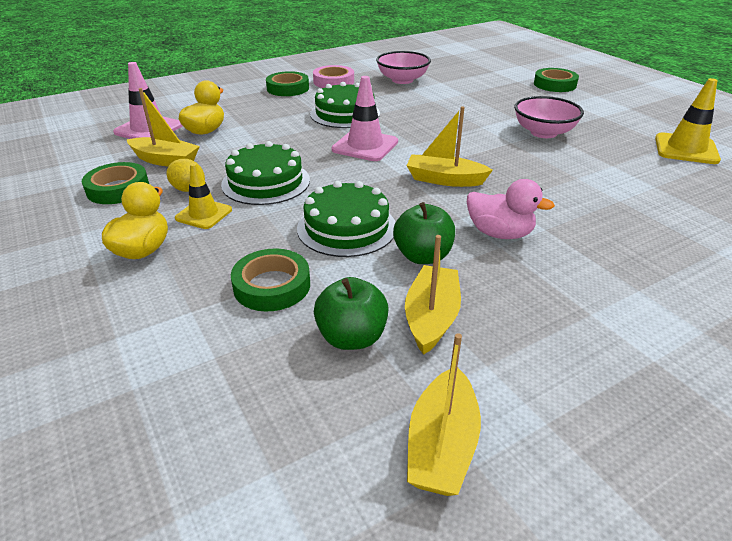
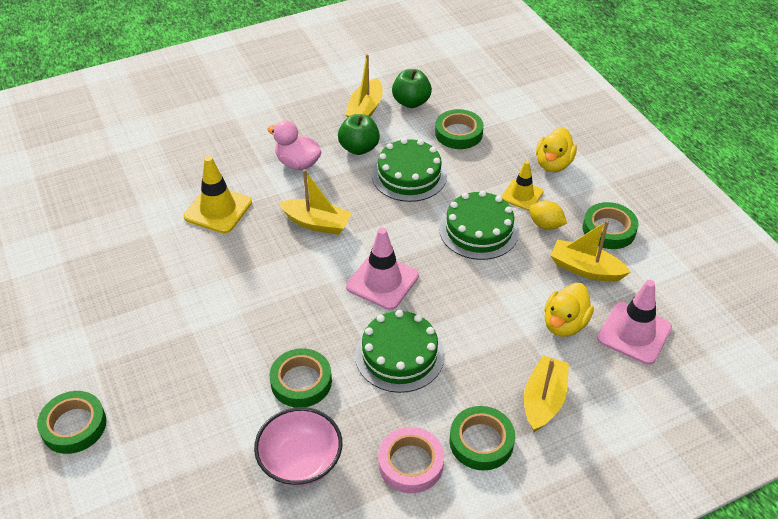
camera: 175 degrees left, 10 degrees up
yellow boat [407,333,481,496] -> yellow boat moved to [524,356,569,432]
pink bowl [514,96,584,138] -> none
yellow traffic cone [655,78,721,164] -> yellow traffic cone moved to [184,156,252,234]
none -> green tape [270,348,332,407]

